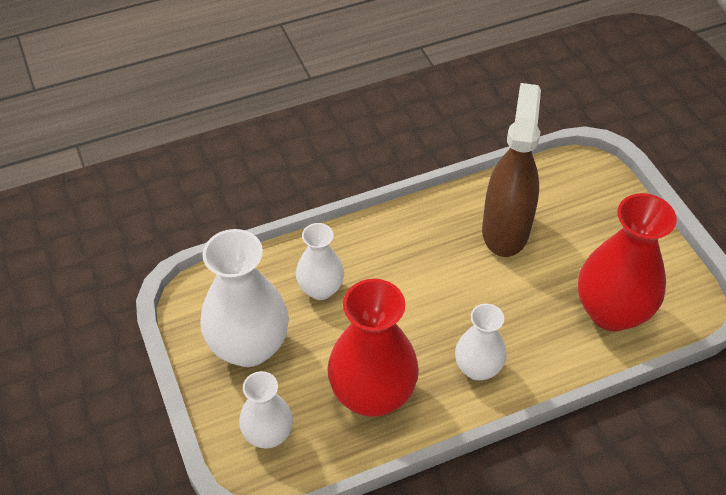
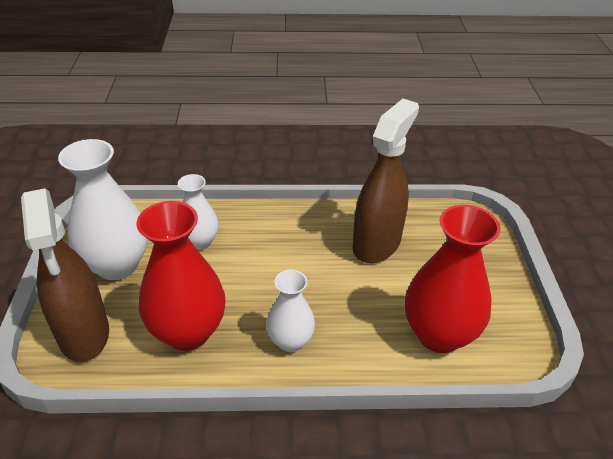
camera: 20 degrees right, 10 degrees down
white vase [239,371,293,449] -> brown spray bottle [21,188,109,362]

